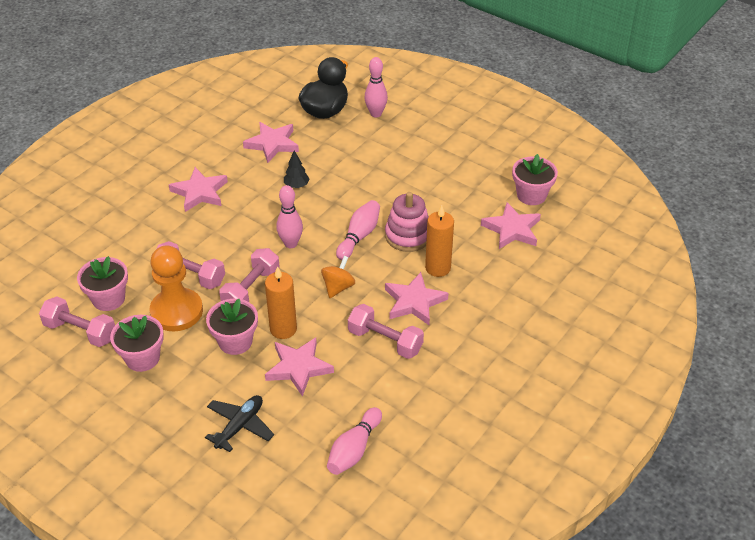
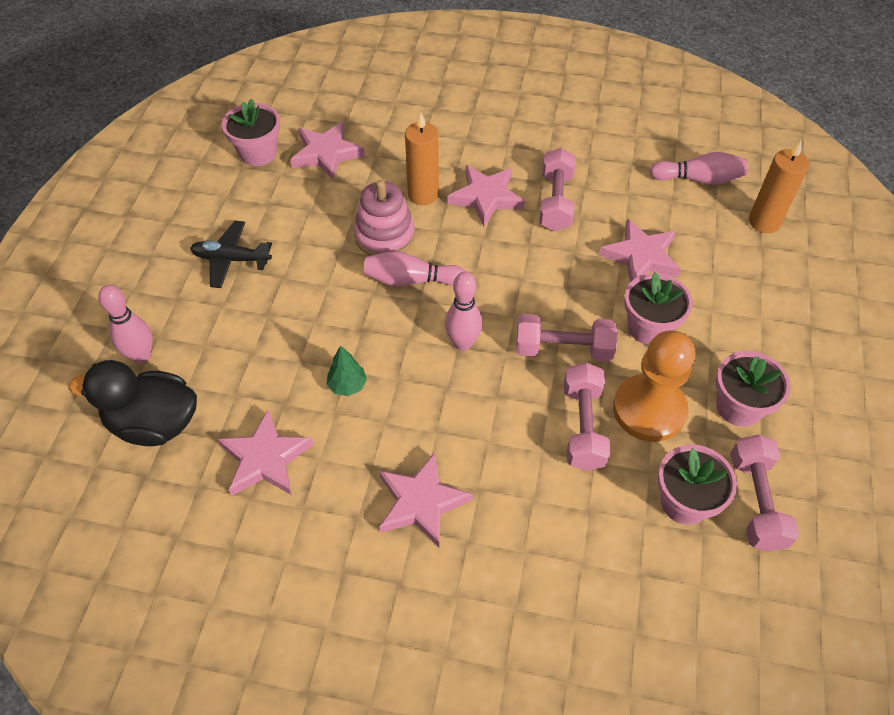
camera: 115 degrees left, 10 degrees up
black plane [205,395,274,452] -> black plane moved to [190,221,272,288]
orange candle [265,266,297,339] -> orange candle moved to [749,141,809,233]
black tree [284,151,309,188] -> green tree [326,345,367,396]
orange spinning top [321,256,355,298] -> none

